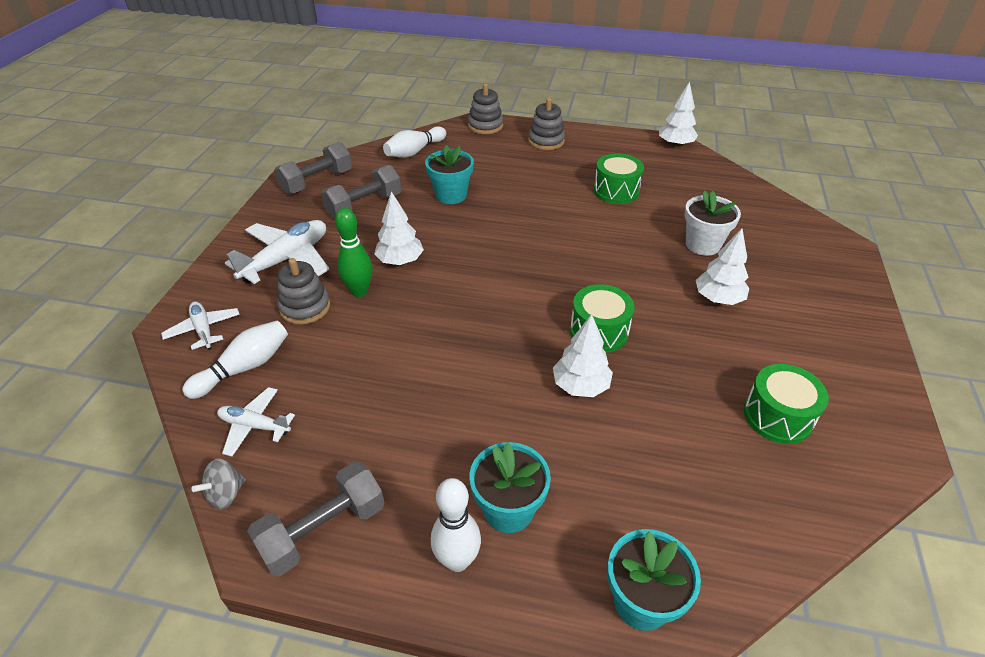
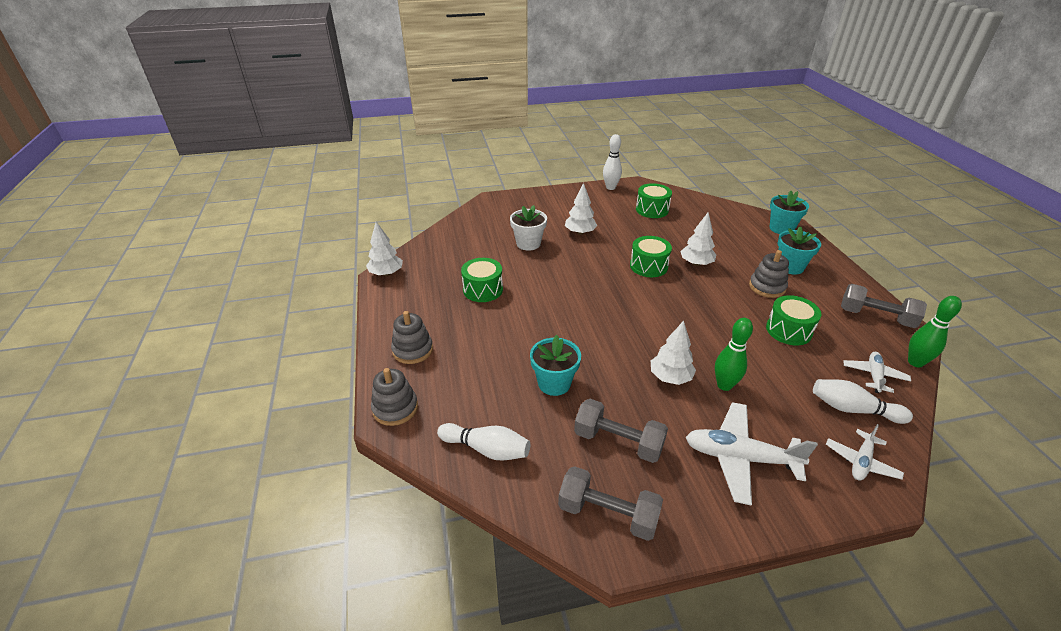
camera: 115 degrees left, 5 degrees down
grey spinning top [192,458,246,510] -> green bowling pin [908,296,962,367]
white plane [217,387,295,457] -> white plane turned 150 degrees counterclockwise [844,352,911,393]
grey stacking toy [277,258,330,325] -> grey stacking toy moved to [749,250,789,298]
white bowling pin [431,478,481,572] -> white bowling pin moved to [603,134,622,190]
none -> green drum [766,295,821,345]

